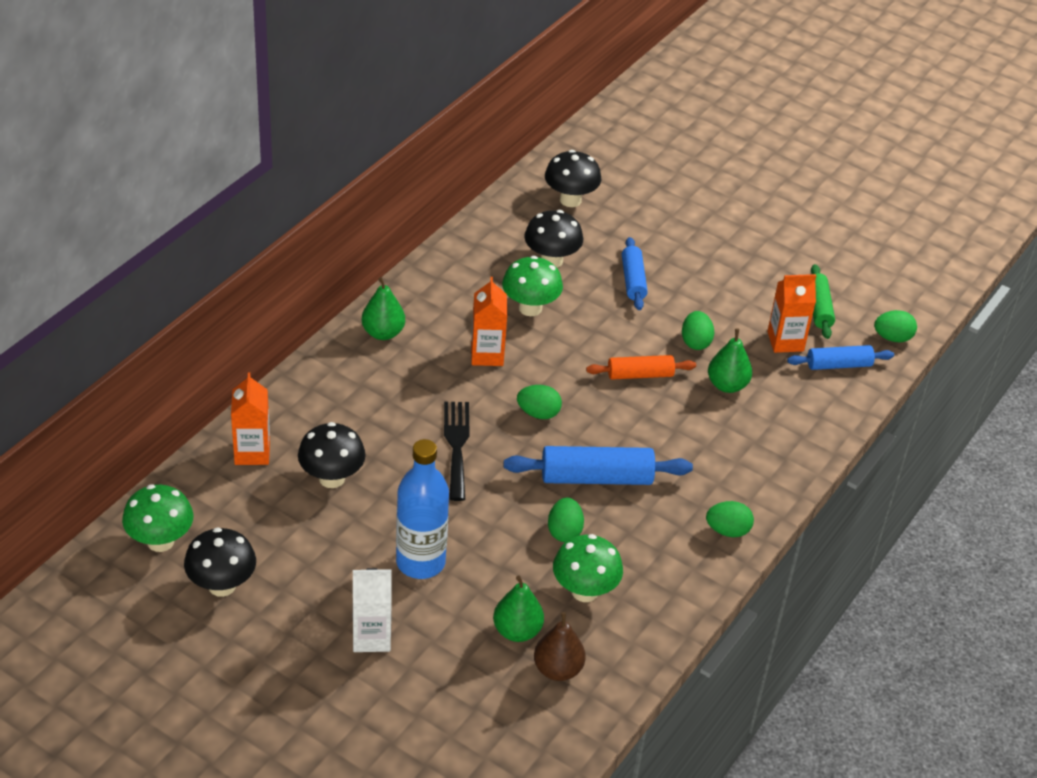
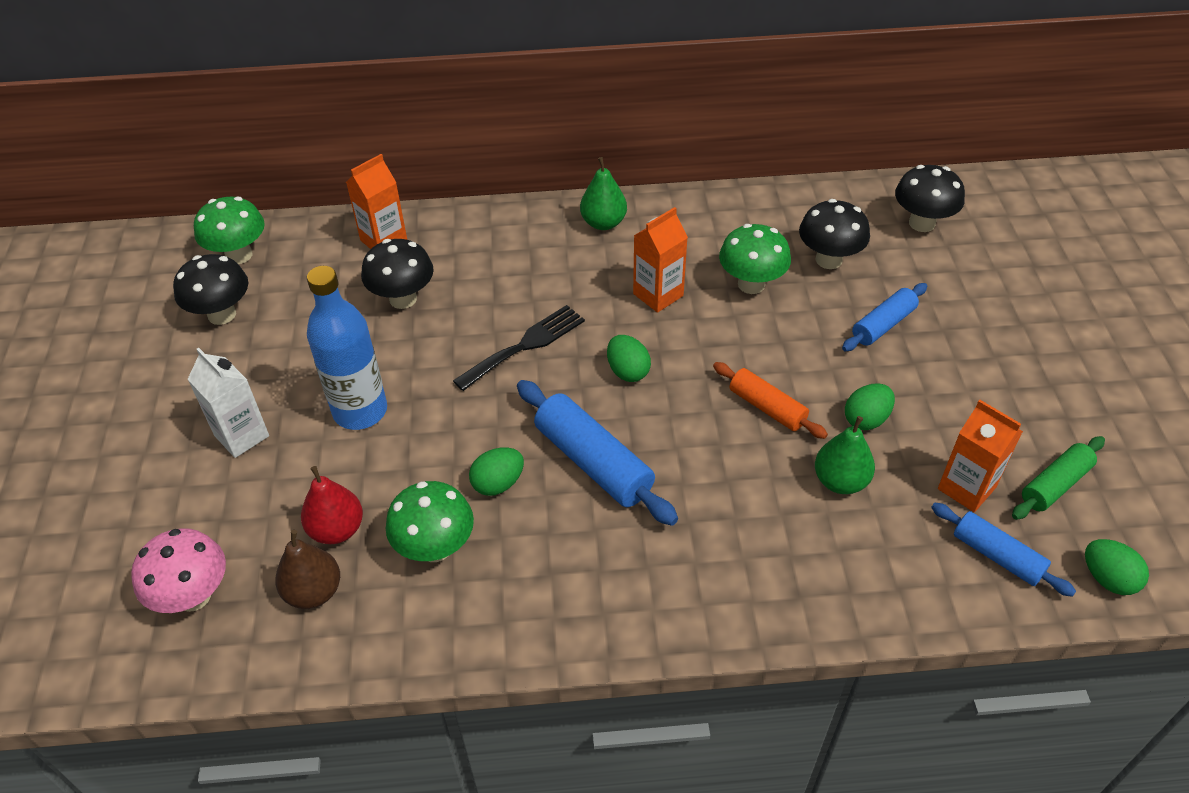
camera: 55 degrees right, 5 degrees up
green pear [493,575,544,642] -> red pear [301,466,363,544]
green egg [706,501,754,537] -> none
none -> pink mushroom [131,528,226,613]

